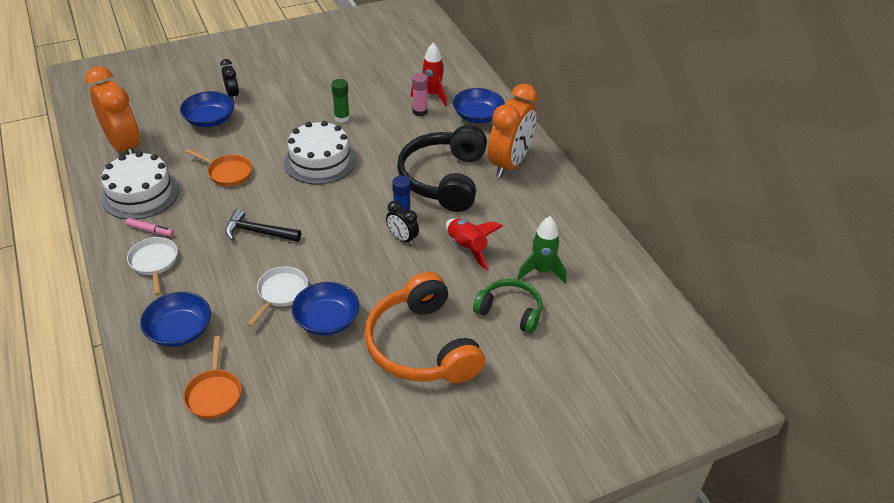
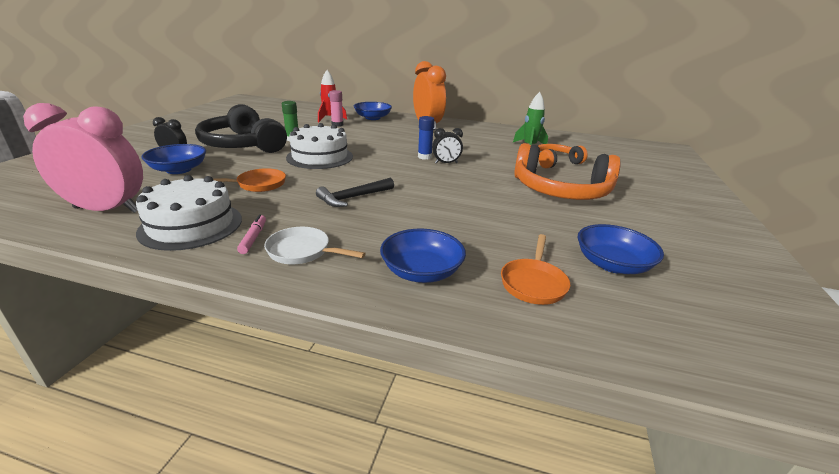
camera: 50 degrees left, 15 degrees down
orange clock [85,66,140,155] -> pink clock [23,103,143,213]
pink marker [126,218,174,237] -> pink marker turned 60 degrees counterclockwise [237,214,266,254]
orange pan [183,336,241,419] -> orange pan turned 75 degrees clockwise [501,234,570,305]
white pan [246,266,308,327] -> none
blue bowl [292,282,359,336] -> blue bowl moved to [577,224,664,274]
black headphones [397,125,487,212] -> black headphones moved to [195,104,287,153]
red rocket [446,219,503,271] -> none
green headphones [473,279,542,334] -> orange headphones [538,144,588,168]

